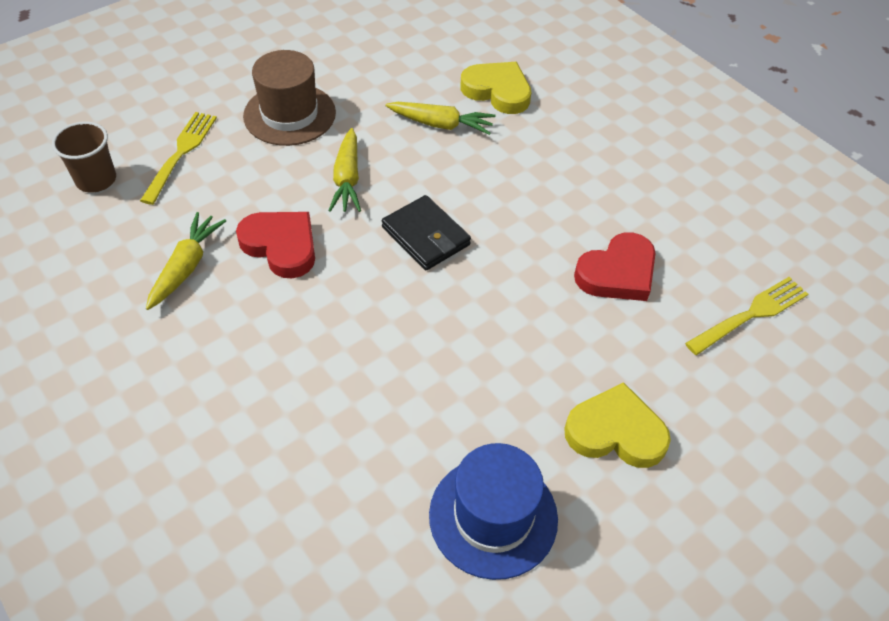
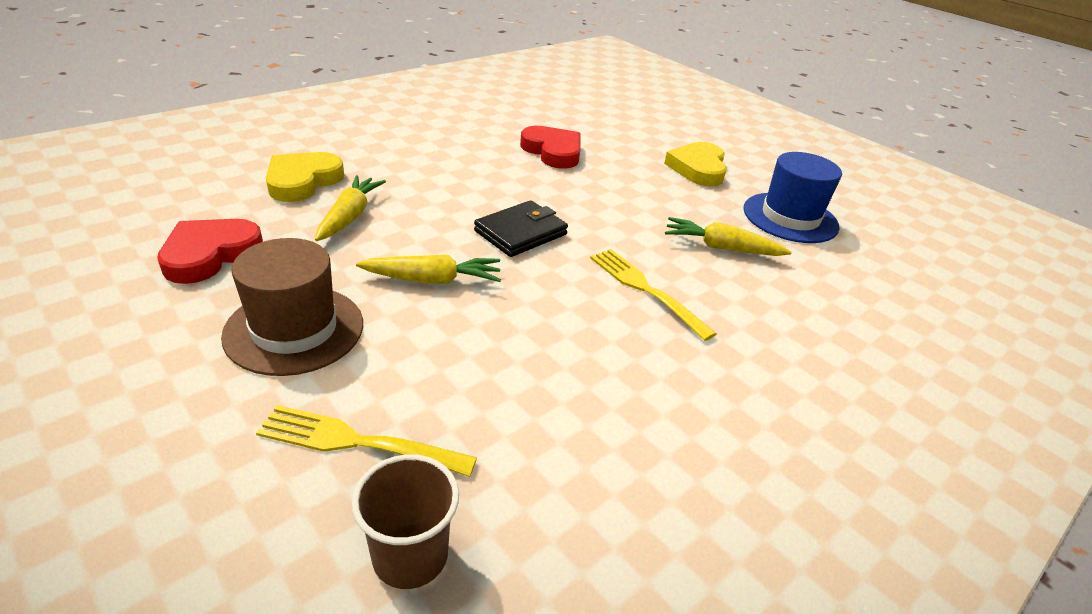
camera: 95 degrees left, 15 degrees down
yellow carrot [146,212,226,310] -> yellow carrot moved to [665,217,792,256]
red heart [236,212,315,278] -> red heart moved to [157,219,263,284]
yellow fork [685,277,808,355] -> yellow fork moved to [590,249,717,341]

